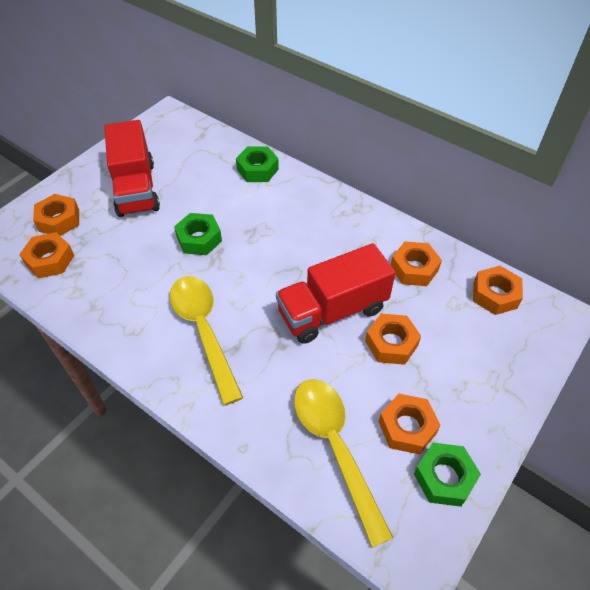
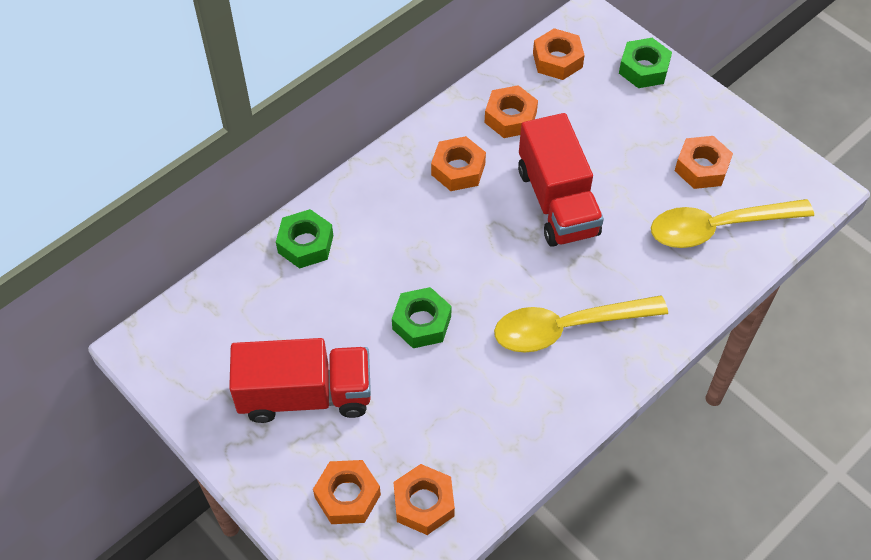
camera: 80 degrees left, 5 degrees up
orange nut [365,314,421,365] -> orange nut moved to [431,136,486,191]
green nut [414,443,481,507] -> green nut moved to [619,38,672,88]

